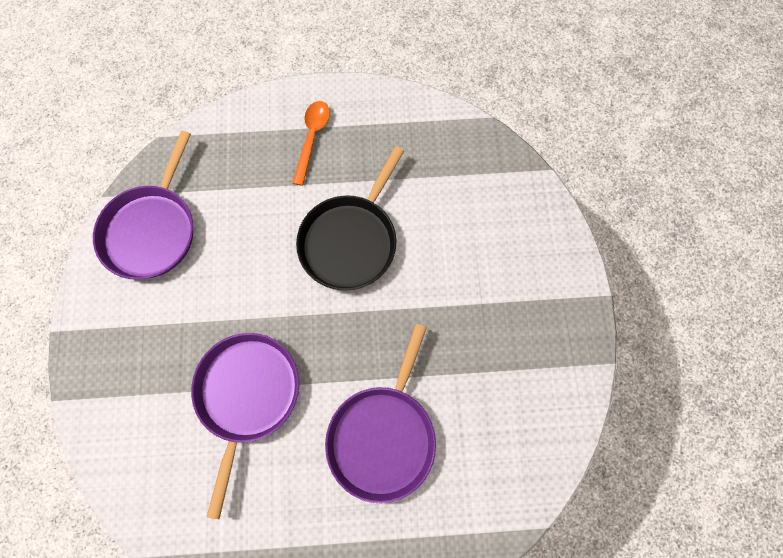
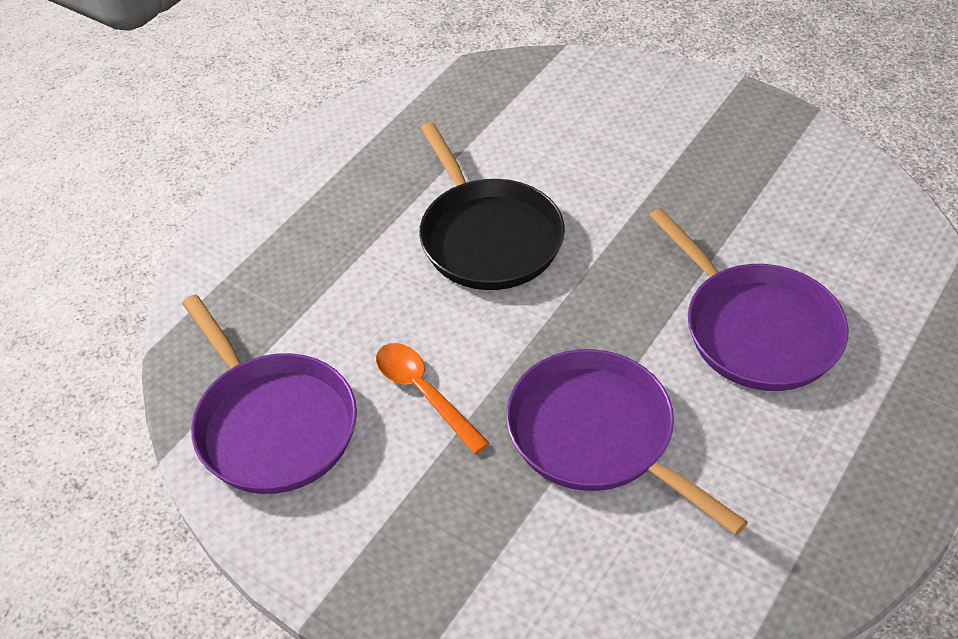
camera: 50 degrees left, 25 degrees down
orange spoon [292,101,330,186] -> orange spoon moved to [376,343,489,454]

